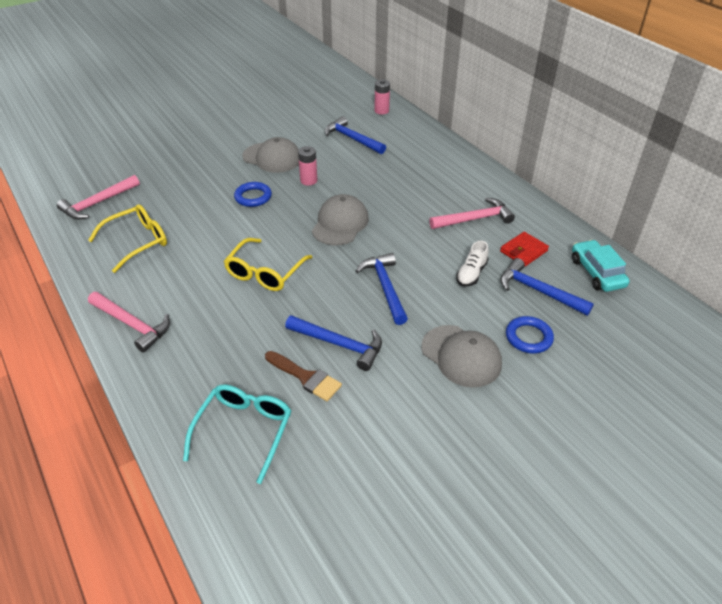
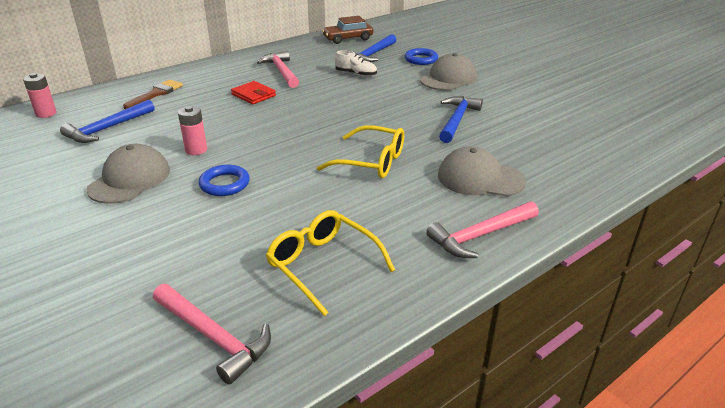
camera: 95 degrees left, 10 degrees down
pink hammer [88,292,170,353] -> pink hammer turned 150 degrees counterclockwise [426,201,539,258]
turquoise glasses [183,385,291,484] -> none
brown brush [265,351,342,401] -> brown brush moved to [123,80,183,109]
grey cap [312,194,369,246] -> grey cap moved to [438,146,526,197]
blue hammer [356,253,408,325] -> none
red wallet [500,232,549,266] -> red wallet moved to [231,81,276,104]
turquoise car [572,240,630,292] -> brown car [322,16,373,44]

